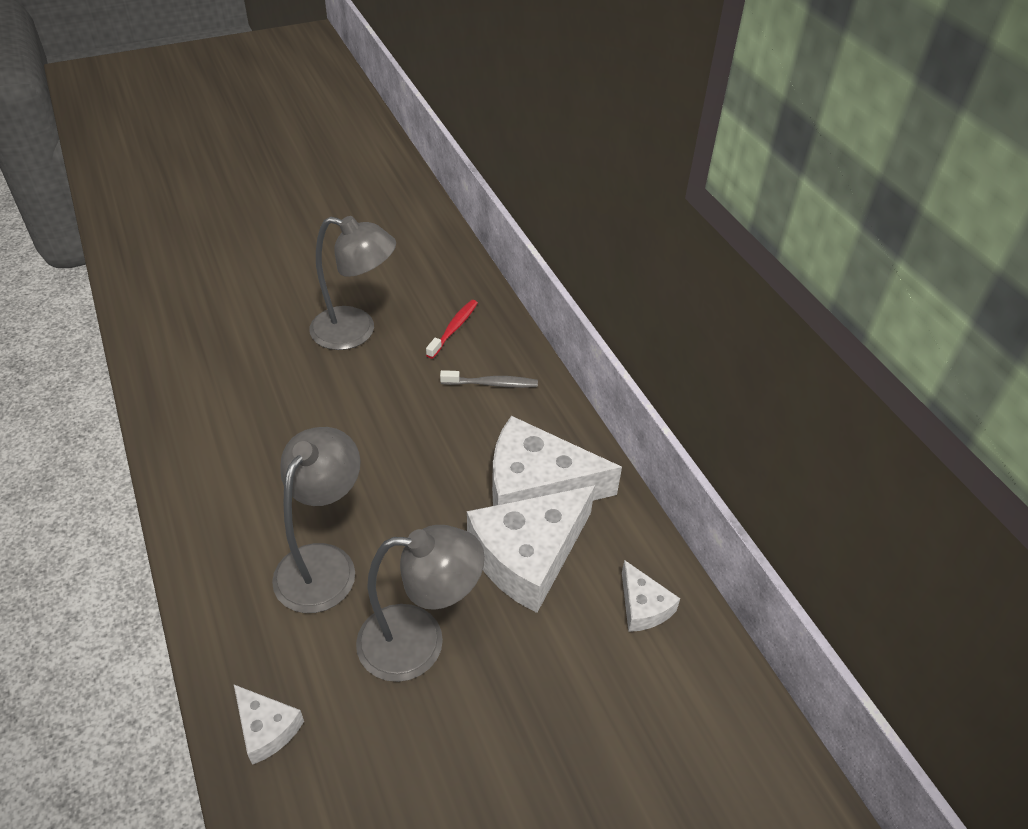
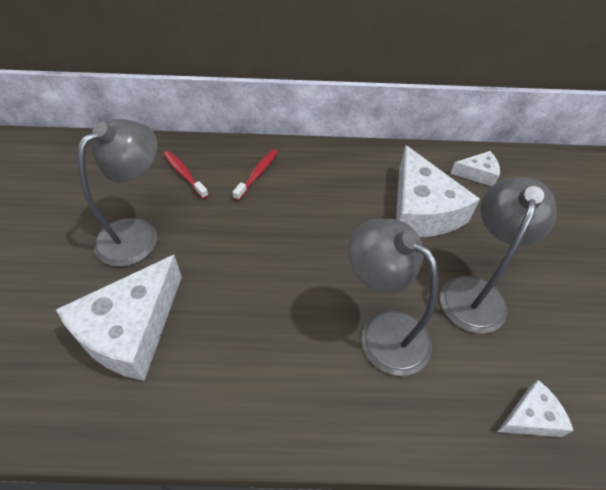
camera: 65 degrees left, 5 degrees up
grey toothbrush [440,370,538,388] -> red toothbrush [233,149,278,201]
white cheese [492,416,622,506] -> white cheese moved to [56,255,182,381]

